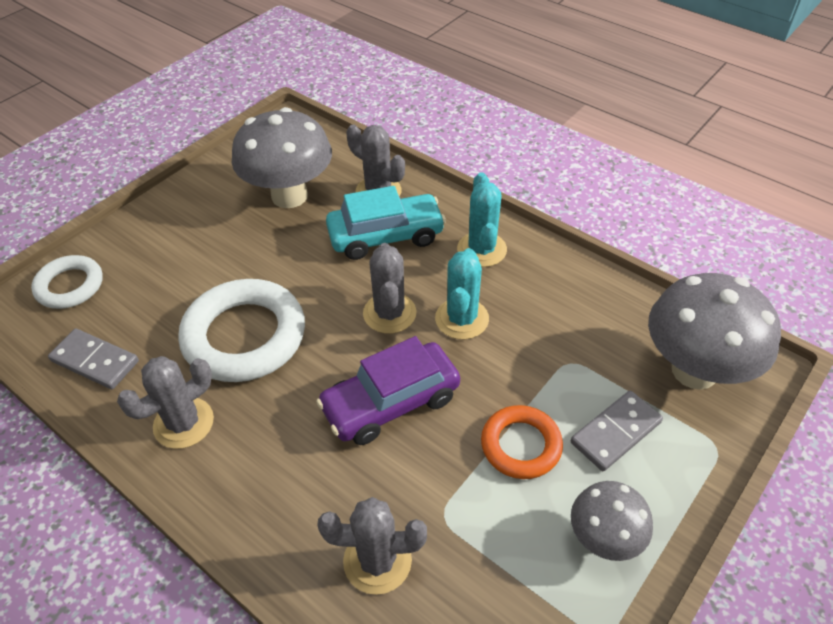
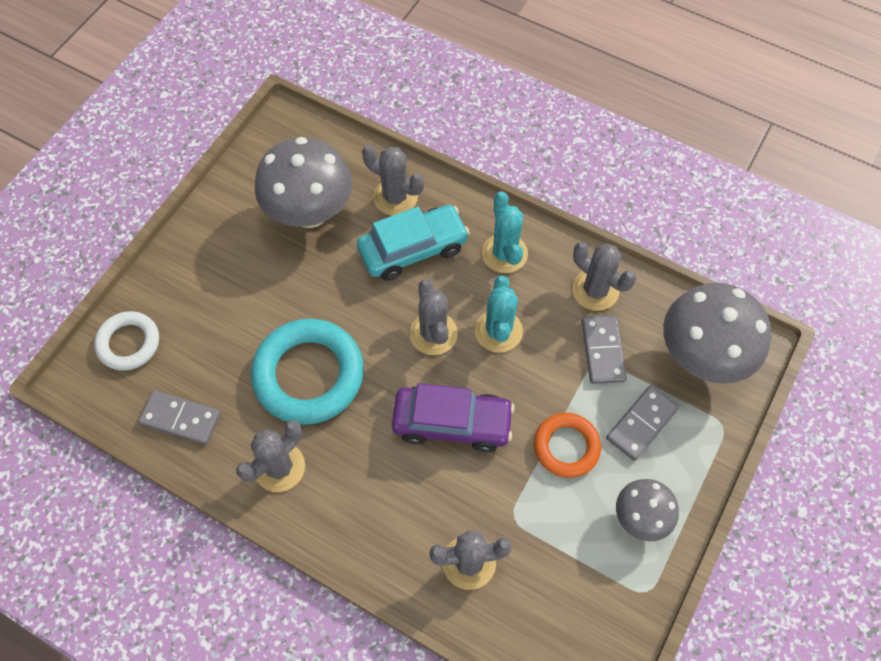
camera: 10 degrees left, 15 degrees up
white ring [178,279,305,382] -> turquoise ring [251,319,364,425]
purple car [316,336,460,445] -> purple car turned 135 degrees counterclockwise [392,383,515,453]
none -> grey cactus [572,242,636,311]
none -> grey domino [582,315,627,384]

